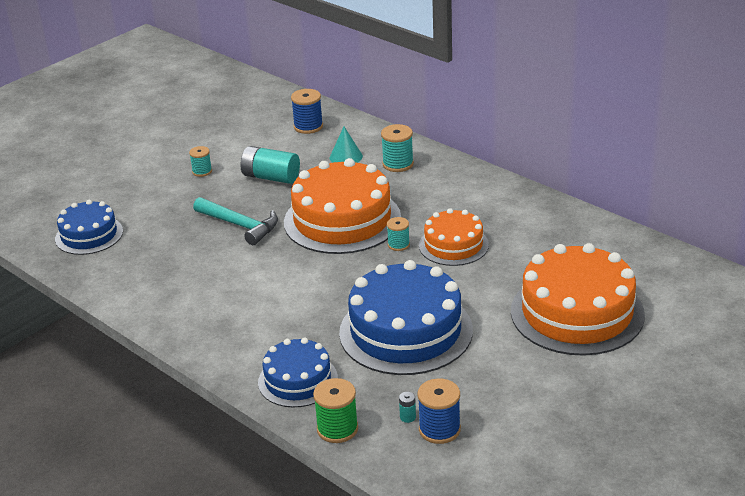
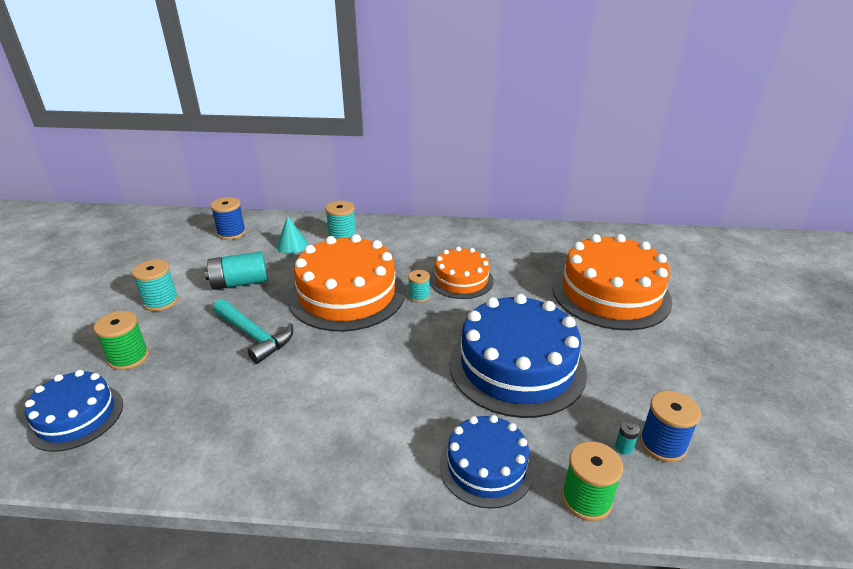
camera: 40 degrees left, 0 degrees up
turquoise spool [189,146,212,177] -> turquoise spool [132,259,179,311], size x1.55
turquoise hammer [193,197,278,245] -> turquoise hammer turned 45 degrees clockwise [213,299,293,364]
none -> green spool [94,311,149,370]

